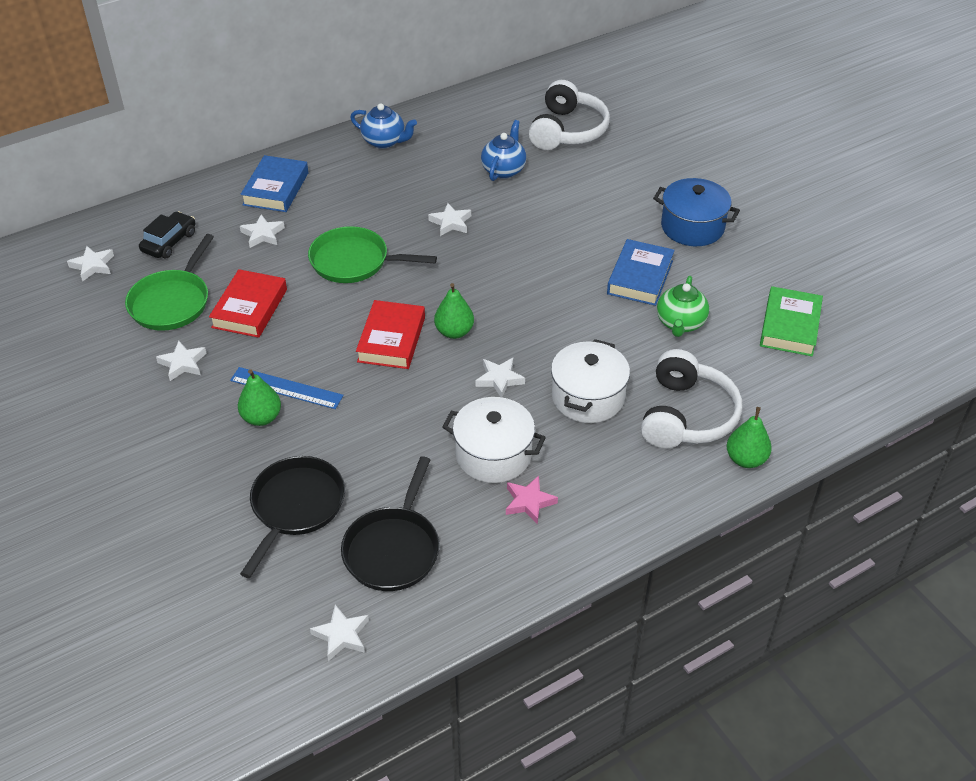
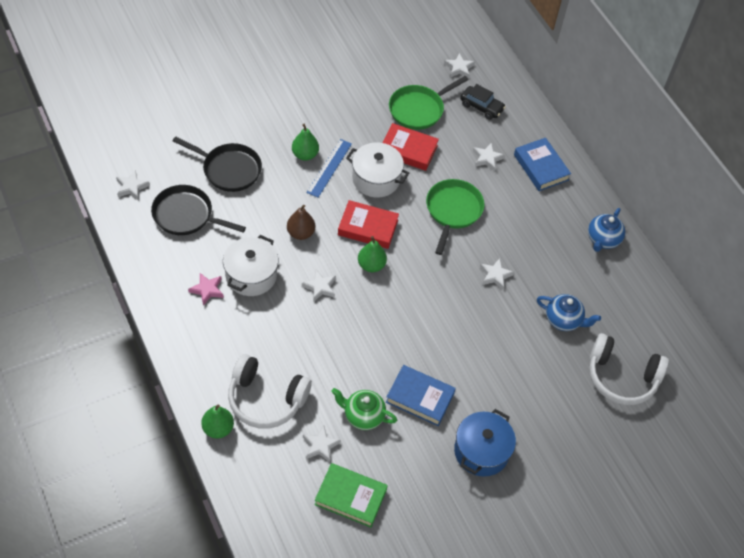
camera: 90 degrees right, 10 degrees up
green pan [125,234,214,331] -> green pan turned 60 degrees counterclockwise [389,76,468,130]
white star [156,340,207,381] -> white star moved to [303,425,341,462]
blue book [240,155,308,212] -> blue book turned 45 degrees clockwise [514,138,571,191]
white pot [551,339,630,423] -> white pot moved to [346,143,409,197]
none -> brown pear [287,205,315,240]

